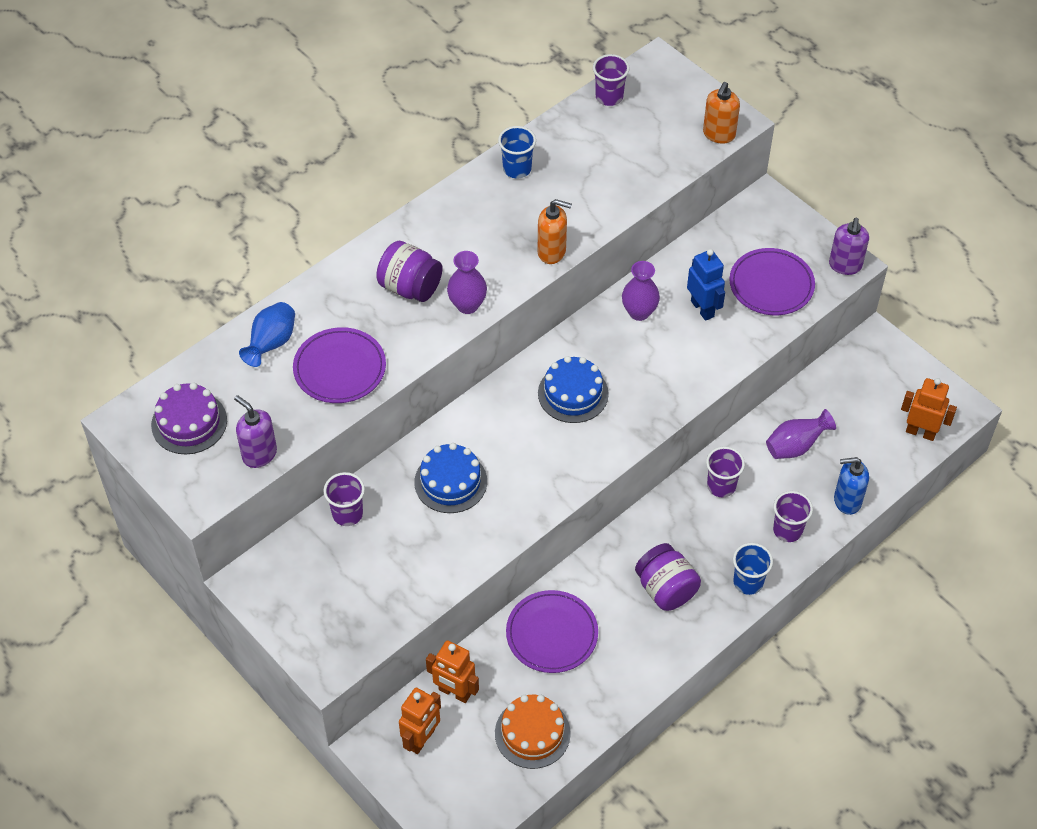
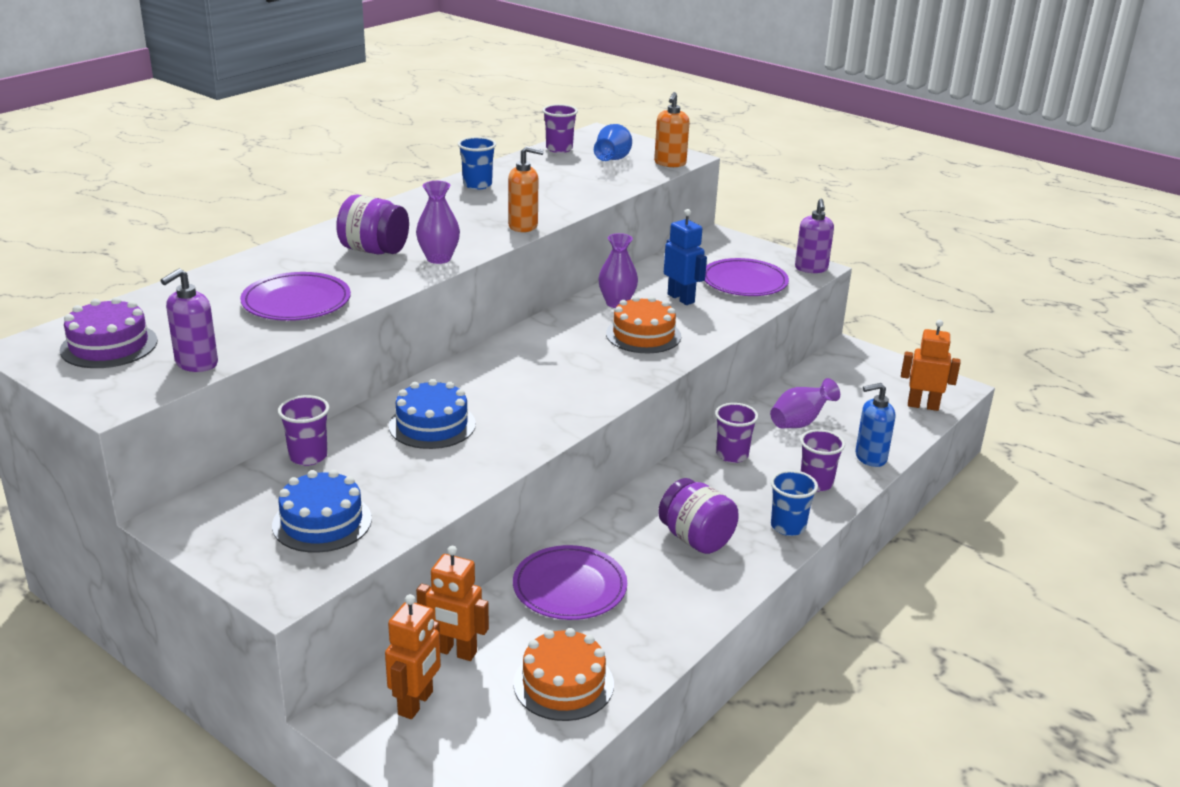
camera: 10 degrees left, 25 degrees down
purple soap dispenser [234,395,277,468] -> purple soap dispenser turned 90 degrees counterclockwise [160,268,218,372]
blue vase [239,302,295,367] -> blue vase moved to [594,124,632,161]
blue cake [538,356,609,423] -> blue cake moved to [272,470,372,553]
none -> orange cake [606,296,681,353]

